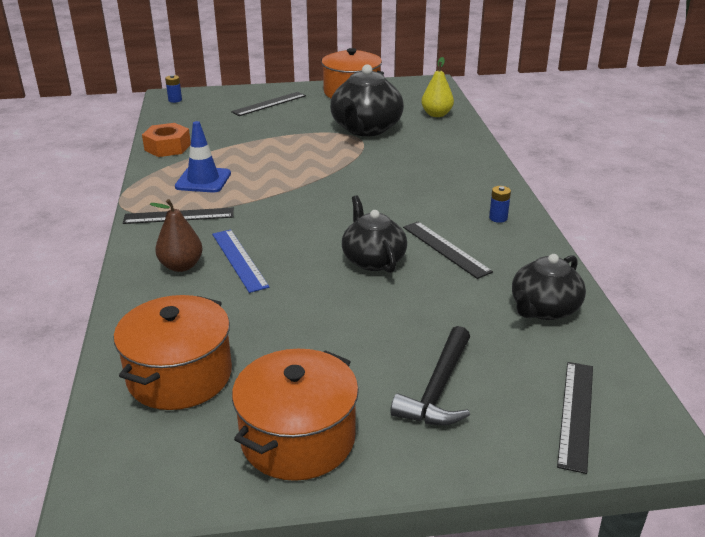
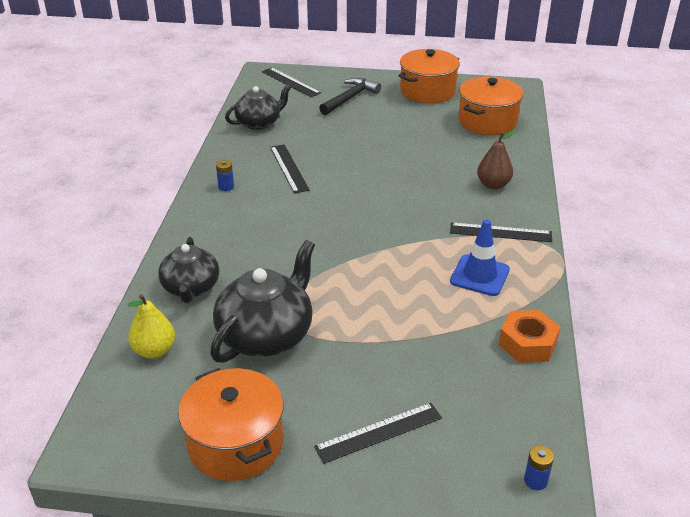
camera: 165 degrees left, 5 degrees up
blue ruler [212,229,270,293] -> none
black teapot [342,195,407,273] -> black teapot moved to [158,237,219,303]
black ruler [557,362,593,474] -> black ruler turned 75 degrees counterclockwise [262,67,321,97]

